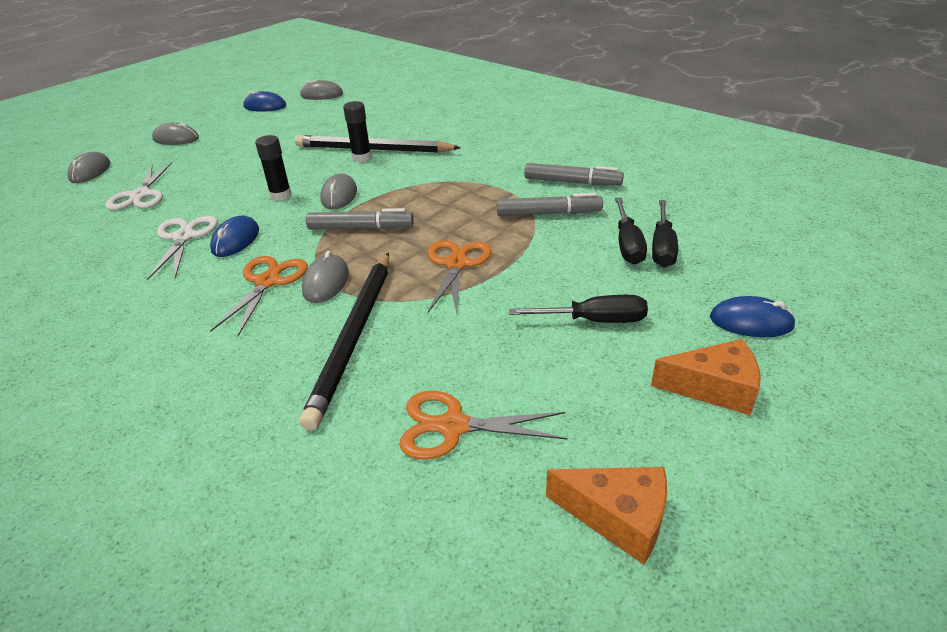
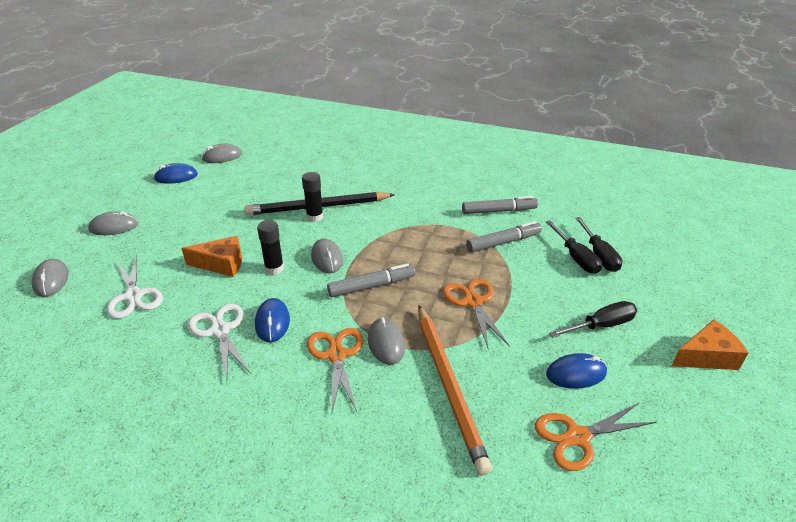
camera: 25 degrees left, 0 degrees up
black pencil [300,253,389,430] -> orange pencil [418,306,492,476]
orange cheese [546,467,667,565] -> orange cheese moved to [181,236,242,277]
blue mouse [710,296,796,337] -> blue mouse moved to [546,353,607,389]

